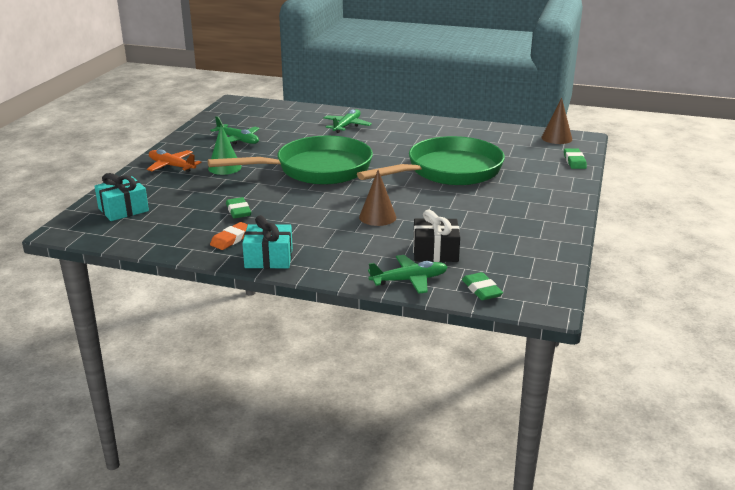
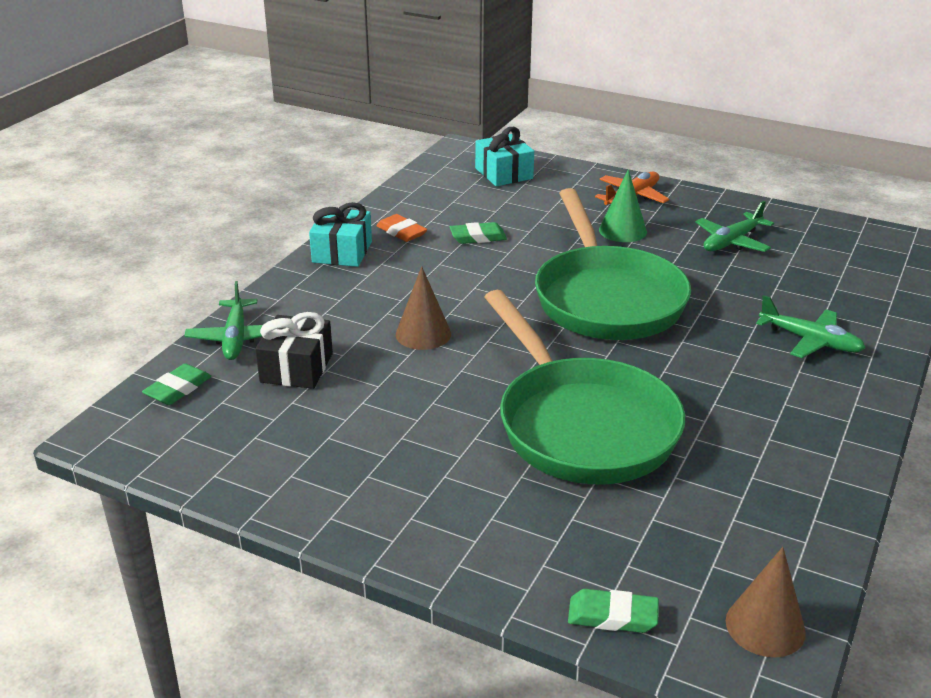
camera: 100 degrees right, 5 degrees up
green eraser [462,272,503,300] -> green eraser turned 45 degrees counterclockwise [142,363,212,405]

